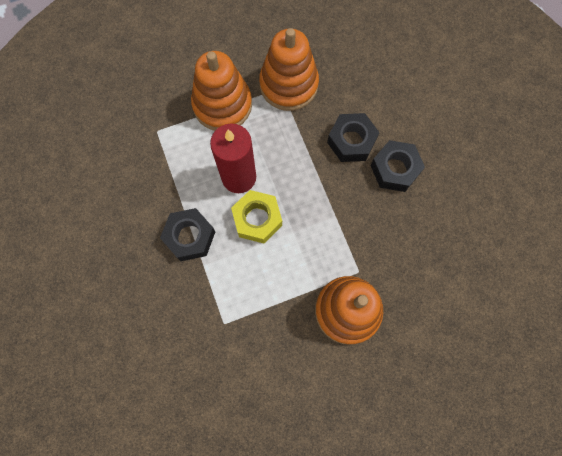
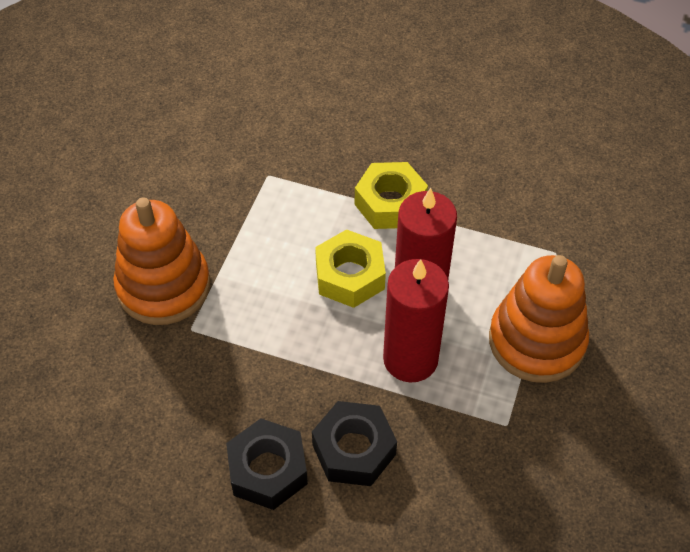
camera: 130 degrees right, 20 degrees down
black nut [160,208,215,261] -> yellow nut [355,162,428,229]
orange stacking toy [259,28,319,111] -> none
none -> red candle [383,259,449,382]

